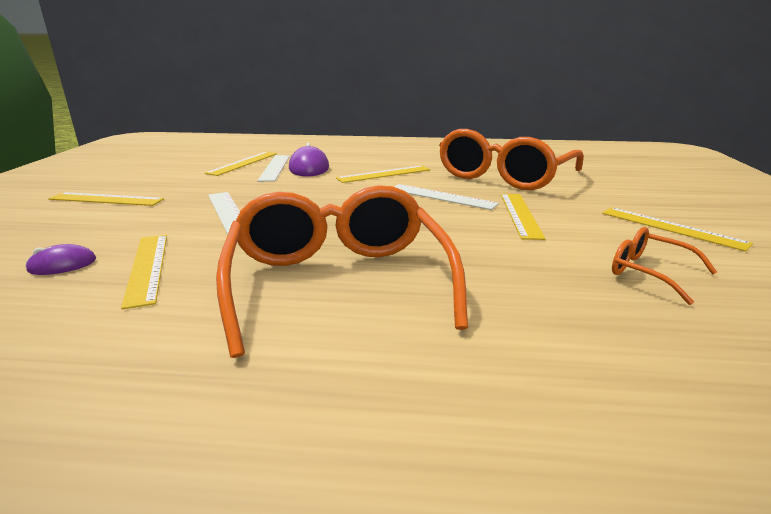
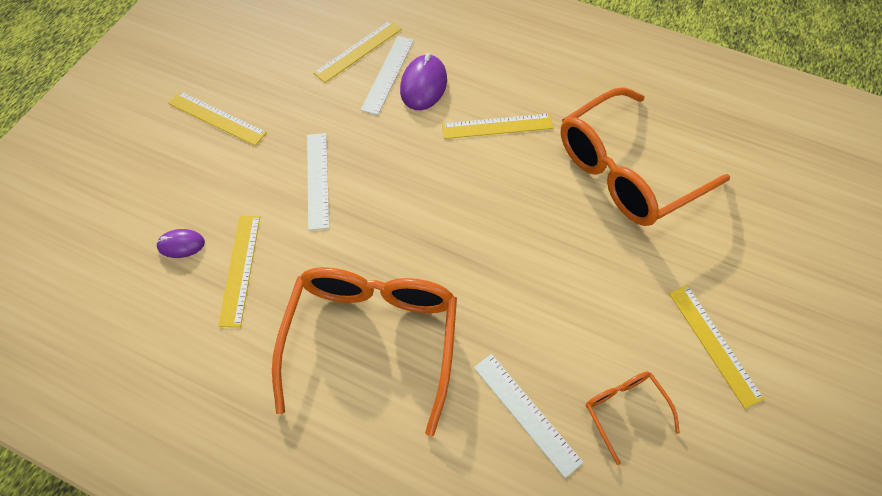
camera: 20 degrees right, 35 degrees up
white ruler [394,184,499,210] -> white ruler moved to [474,354,583,478]
yellow ruler [501,194,546,240] -> none

